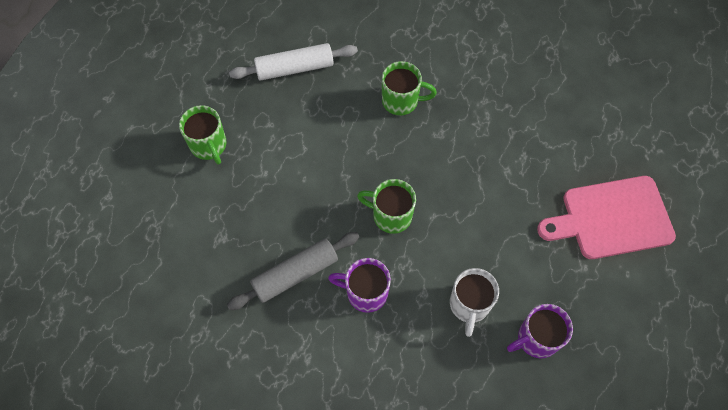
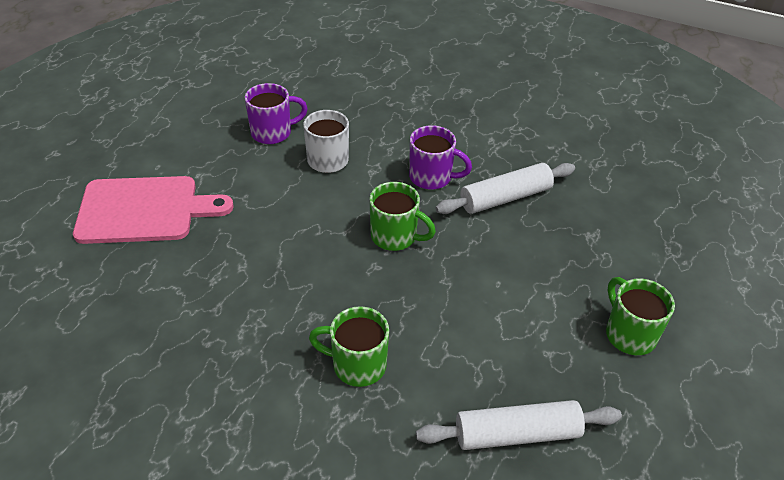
camera: 175 degrees left, 20 degrees down
grey rolling pin [227,232,359,310] -> white rolling pin [435,163,575,214]

